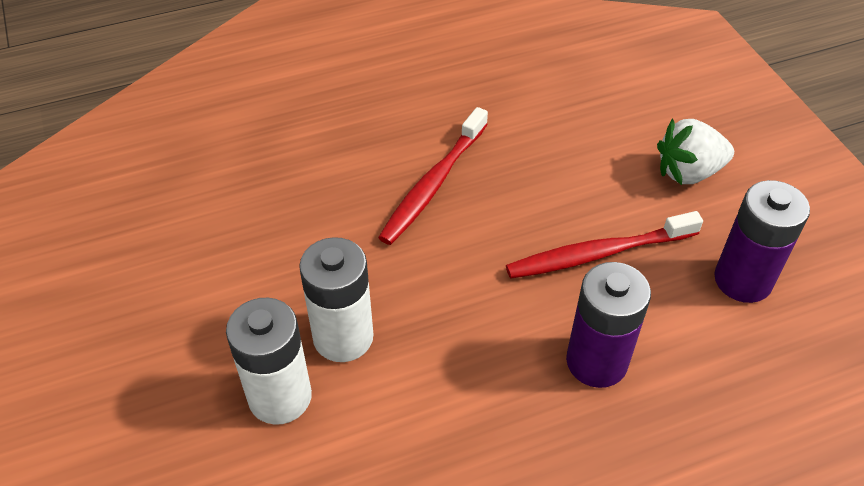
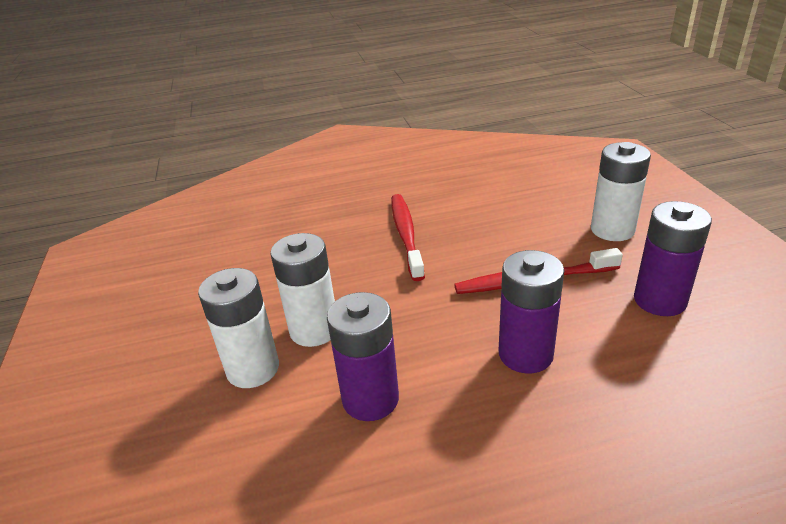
camera: 10 degrees right, 15 degrees down
red toothbrush [378,107,488,245] -> red toothbrush turned 135 degrees clockwise [391,194,425,281]
white strawberry [657,118,734,185] -> white battery [591,142,651,241]
none -> purple battery [327,292,399,421]

